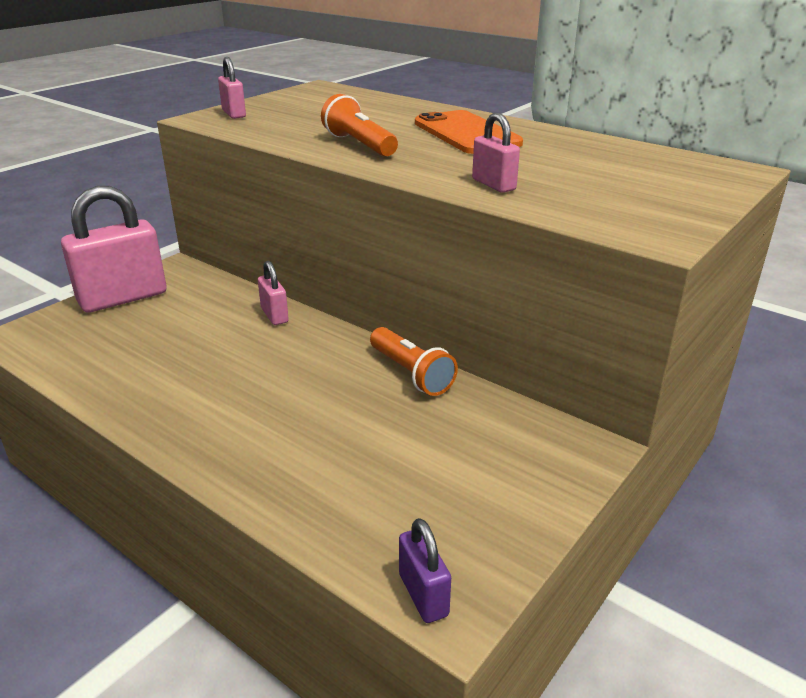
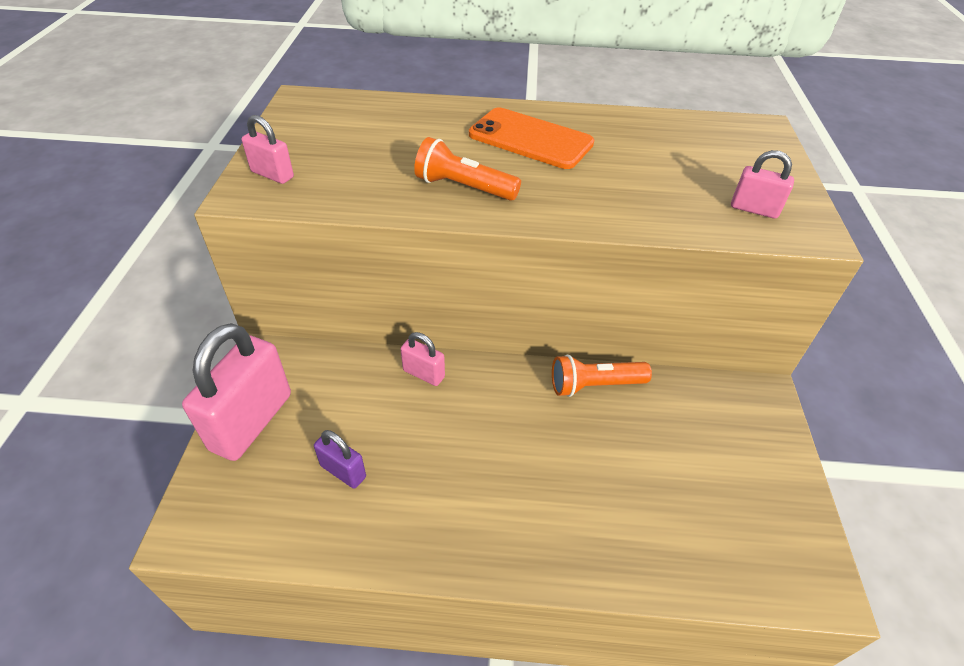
camera: 35 degrees left, 15 degrees up
orange flashlight [370,327,458,396] -> orange flashlight turned 150 degrees clockwise [552,355,652,397]
purple padlock [399,518,451,623] -> purple padlock moved to [314,430,366,489]
pink padlock [472,113,520,193] -> pink padlock moved to [731,150,794,219]

